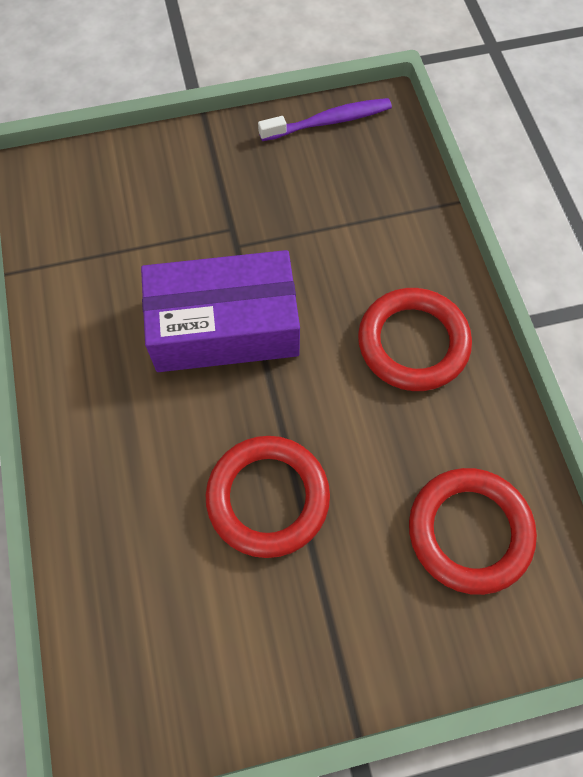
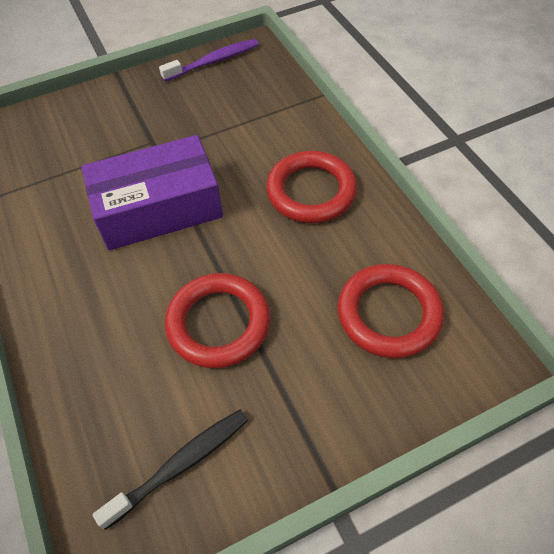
camera: 10 degrees left, 10 degrees down
none -> black toothbrush [93,409,248,530]

